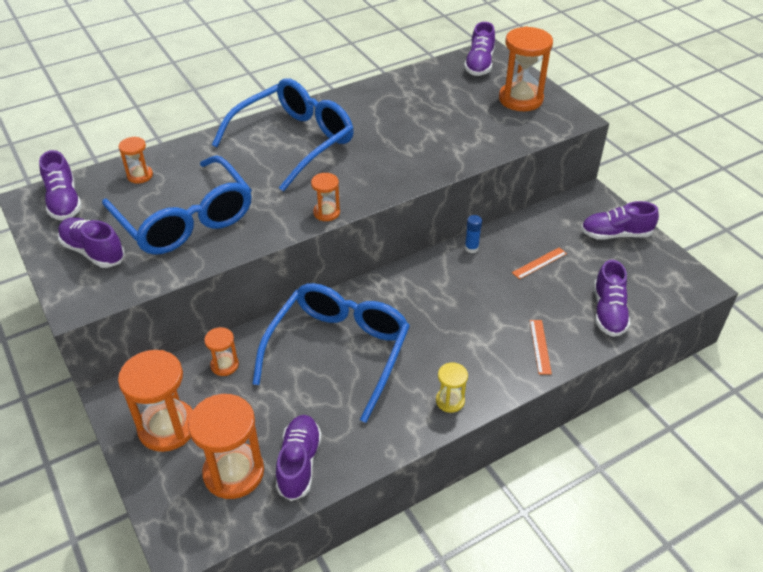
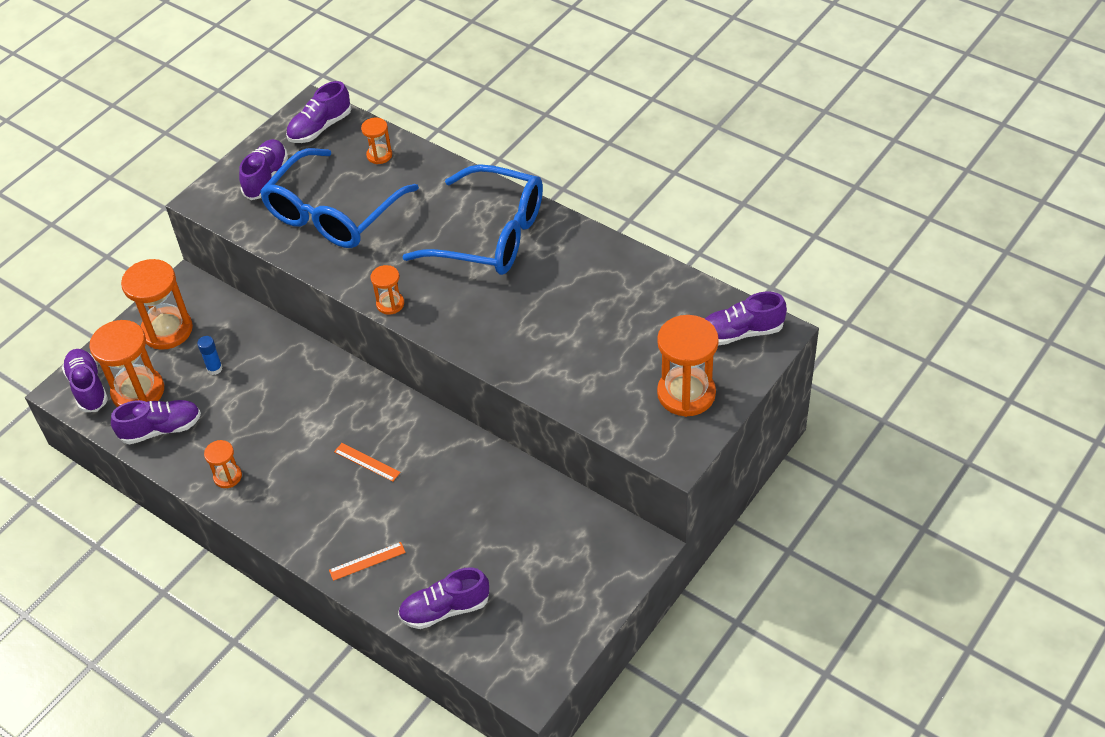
camera: 70 degrees right, 5 degrees up
orange hourglass [204,327,239,376] -> orange hourglass moved to [204,440,242,488]
blue glasses [252,283,410,423] -> none
yellow hourglass [436,363,468,413] -> none
blue glue stick [465,215,482,253] -> blue glue stick moved to [197,336,223,375]
orange ruler [512,247,567,279] -> orange ruler moved to [334,443,401,482]
purple shoe [581,201,659,240] -> purple shoe moved to [62,349,108,412]

